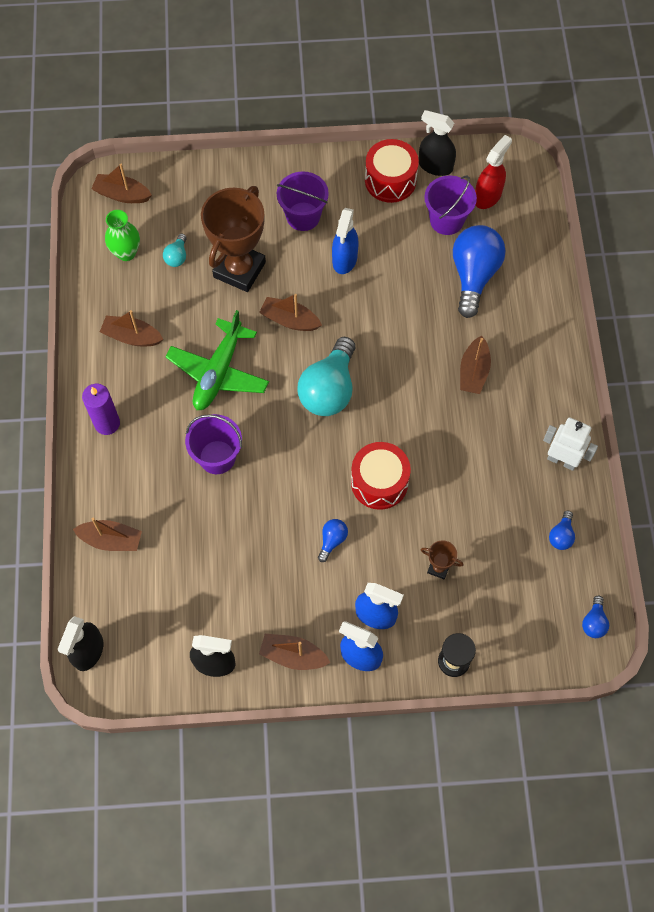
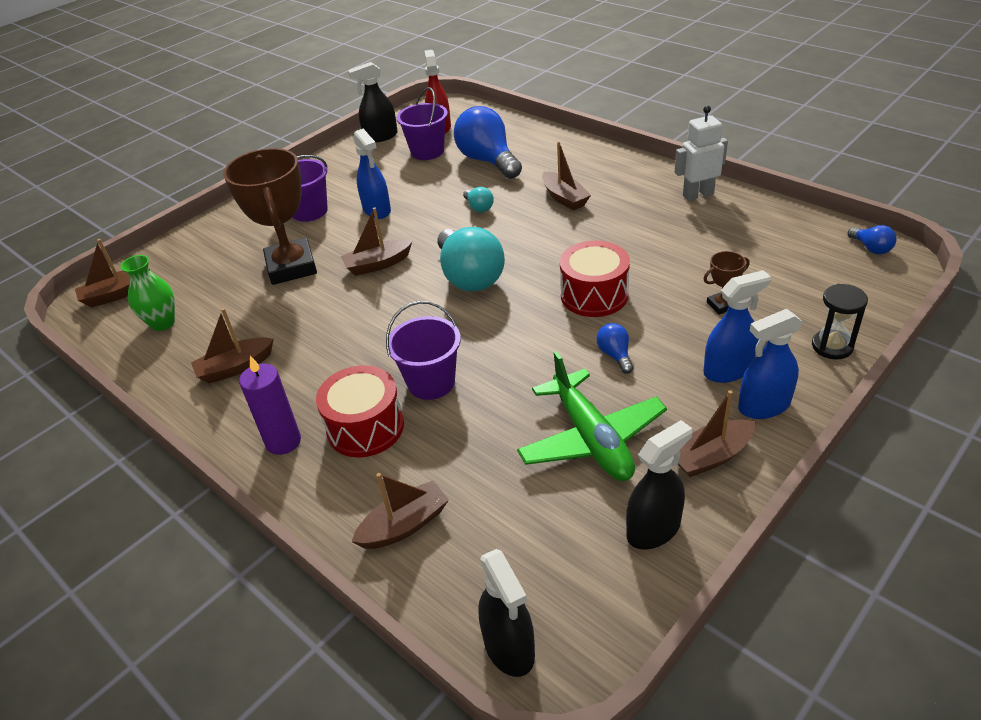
camera: 40 degrees left, 25 degrees down
turquoise light bulb [163,234,187,267] -> turquoise light bulb moved to [463,187,494,213]
green plane [166,310,269,410] -> green plane moved to [517,351,667,481]
red drum [365,139,419,203] -> red drum moved to [316,365,404,457]
blue light bulb [549,511,575,550] -> none

